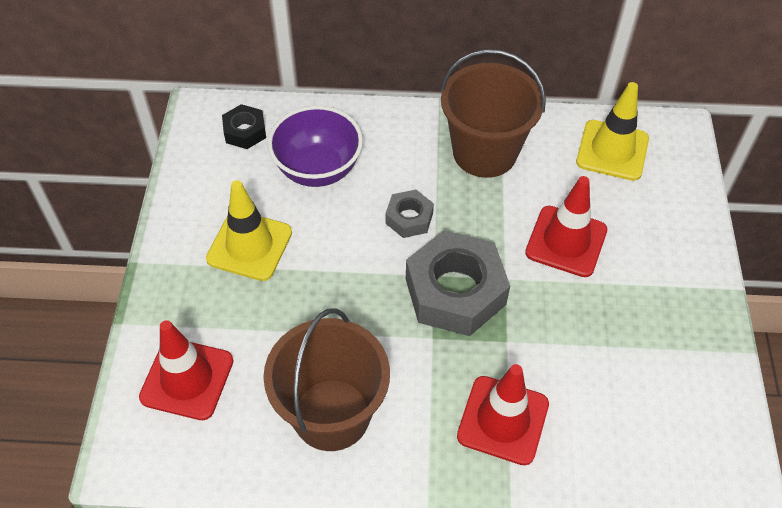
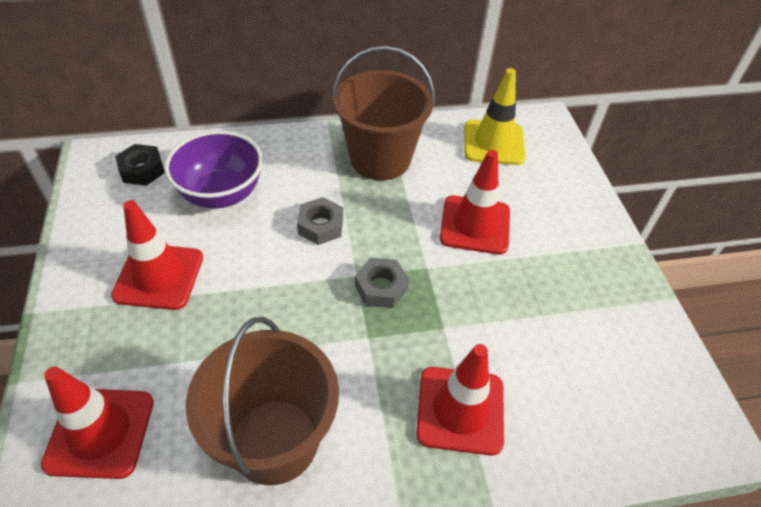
camera: 15 degrees left, 5 degrees down
yellow traffic cone [206,180,292,281] -> red traffic cone [111,200,203,310]
grey nut [406,230,510,336] -> grey nut [355,258,409,308], size x0.50

